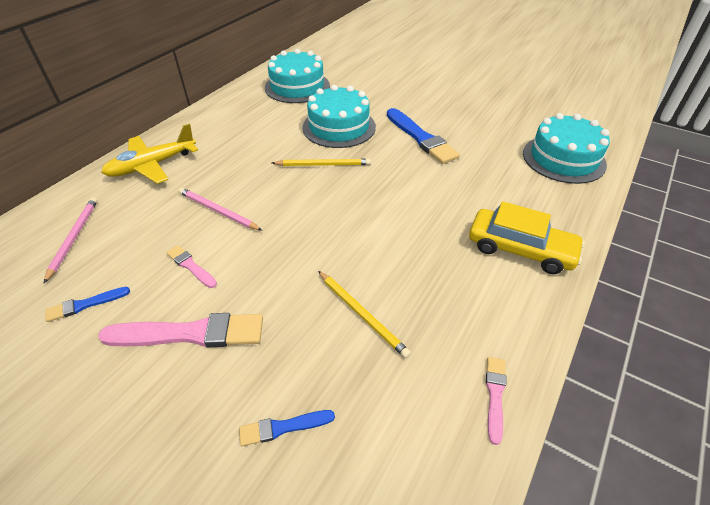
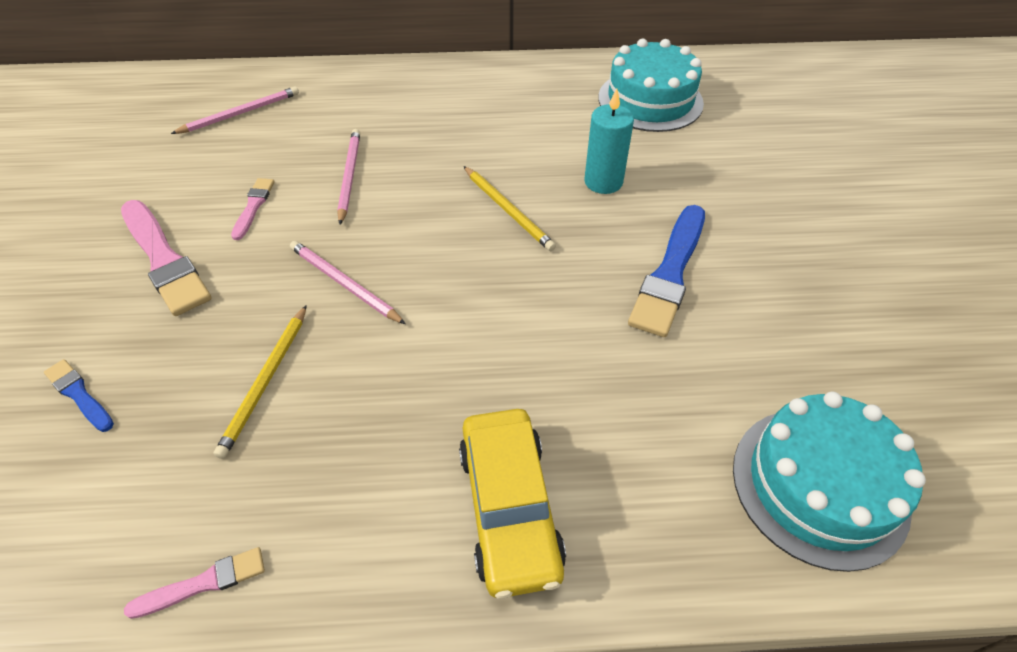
camera: 55 degrees right, 5 degrees up
blue brush [45,287,130,322] -> none
yellow plane [101,123,198,184] -> none
turquoise cake [302,85,376,148] -> turquoise candle [584,89,634,194]
none -> pink pencil [290,241,406,324]

